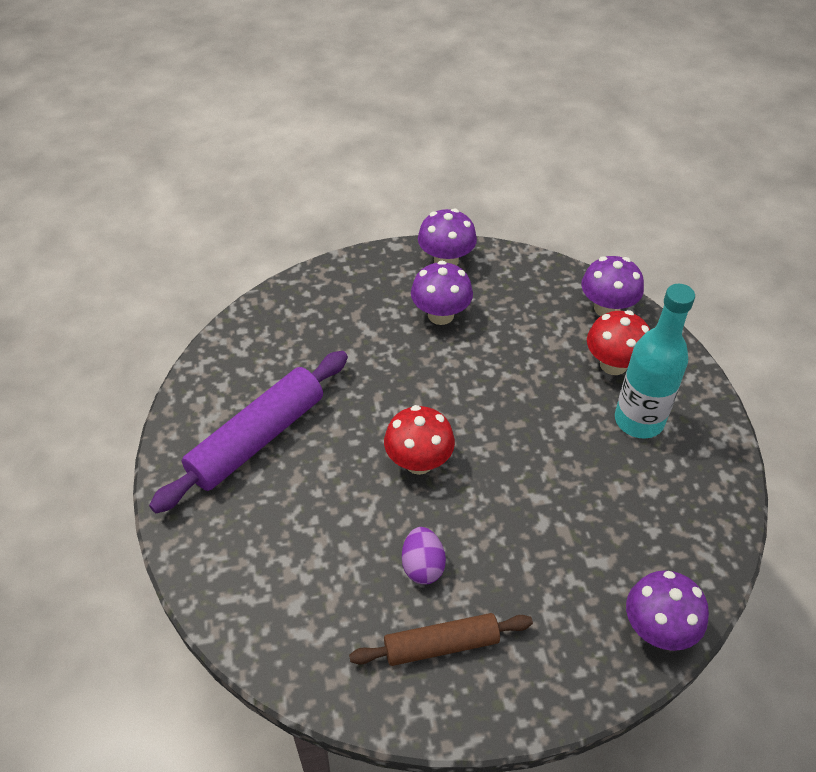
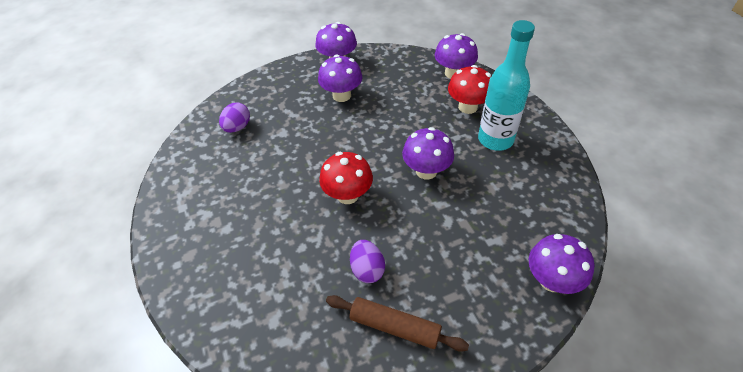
camera: 10 degrees left, 0 degrees up
purple rolling pin [149,351,348,513] -> none
brown rolling pin [349,613,533,666] -> brown rolling pin turned 45 degrees clockwise [326,295,469,352]
none -> purple egg [219,102,250,133]
none -> purple mushroom [402,127,454,180]

